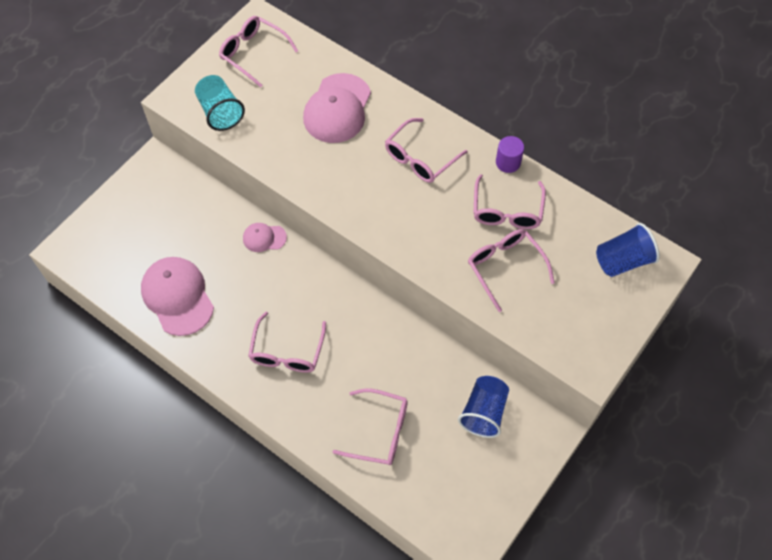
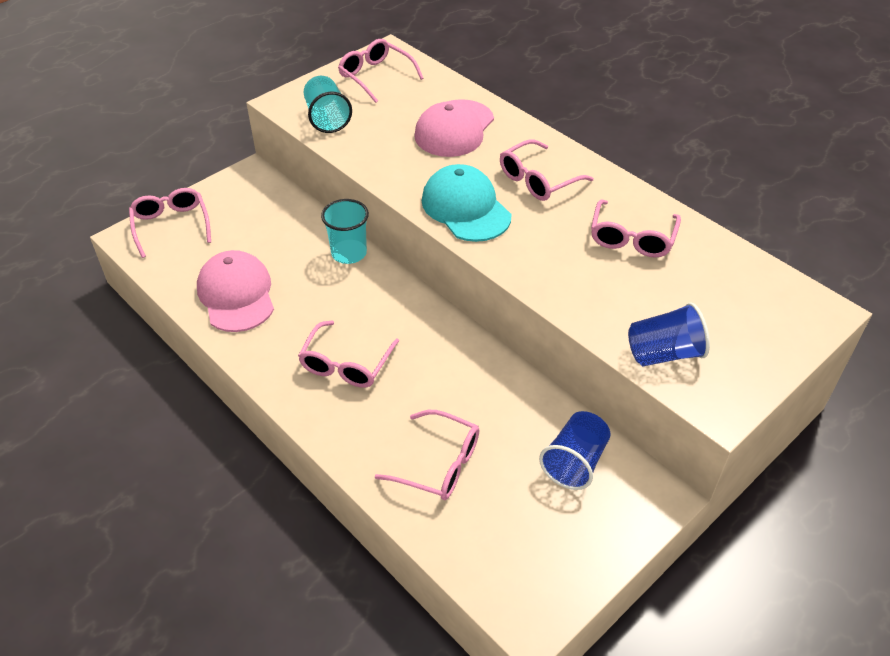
camera: 10 degrees right, 15 degrees down
pink cap [243,223,287,252] -> turquoise cup [321,199,369,264]
pink glasses [468,229,555,312] -> pink glasses moved to [129,188,211,258]
purple cylinder [496,136,524,173] -> none
blue cup [596,223,660,277] -> blue cup moved to [628,302,710,366]
none -> turquoise cap [422,164,511,242]

